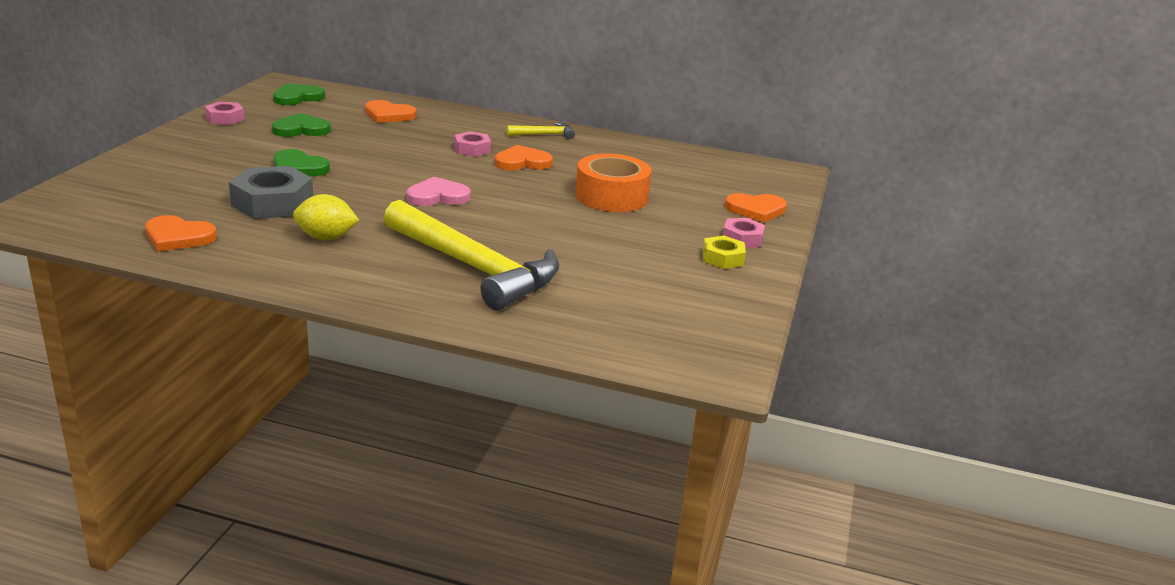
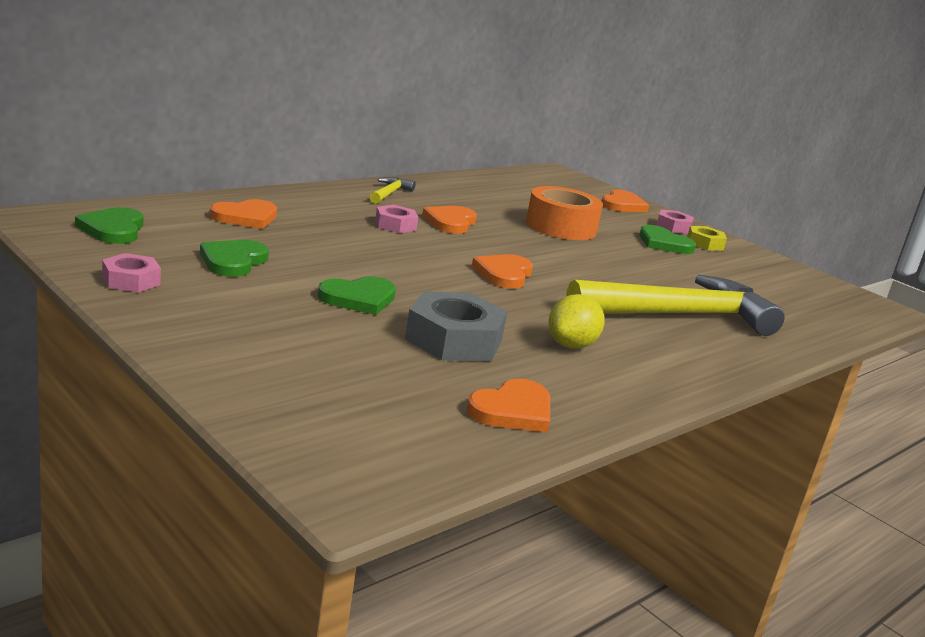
camera: 60 degrees left, 5 degrees down
pink heart [406,177,471,206] -> orange heart [472,254,533,289]
none -> green heart [639,225,696,254]

